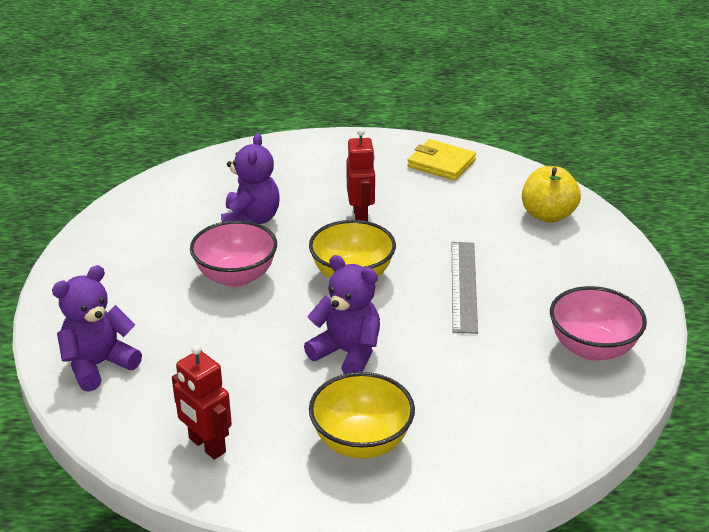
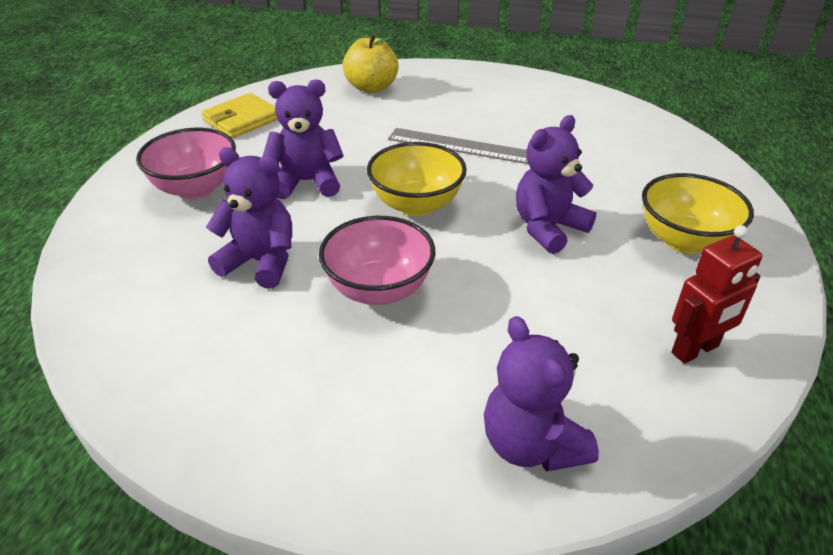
camera: 75 degrees left, 5 degrees up
red robot [347,128,375,221] -> purple teddy bear [263,79,344,199]
pink bowl [550,286,647,361] -> pink bowl moved to [136,128,236,199]

